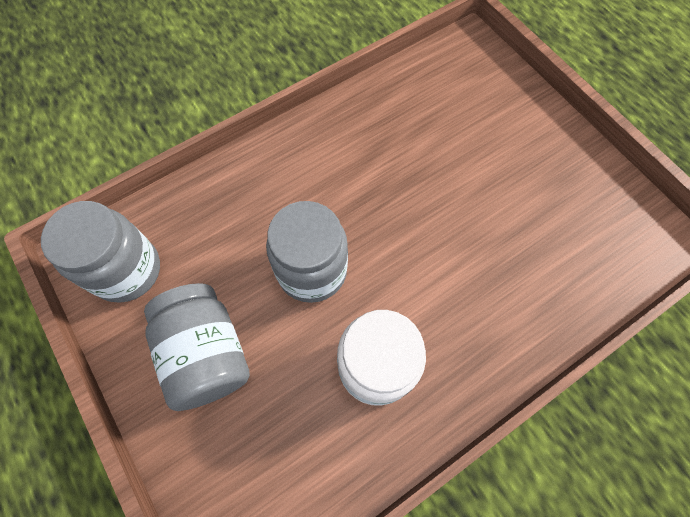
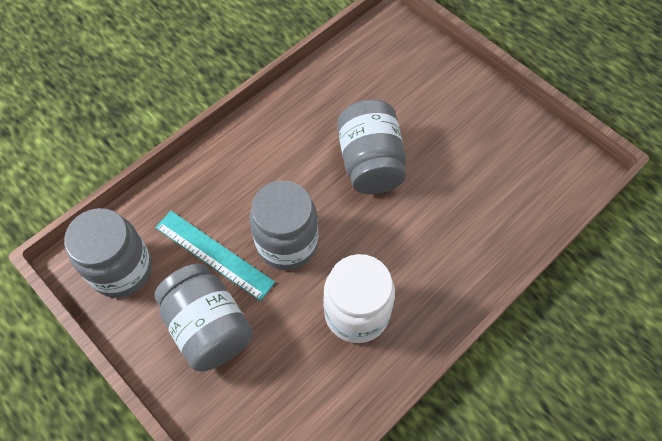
camera: 10 degrees left, 5 degrees down
none -> turquoise ruler [155,211,275,301]
none -> grey jar [337,99,406,194]

